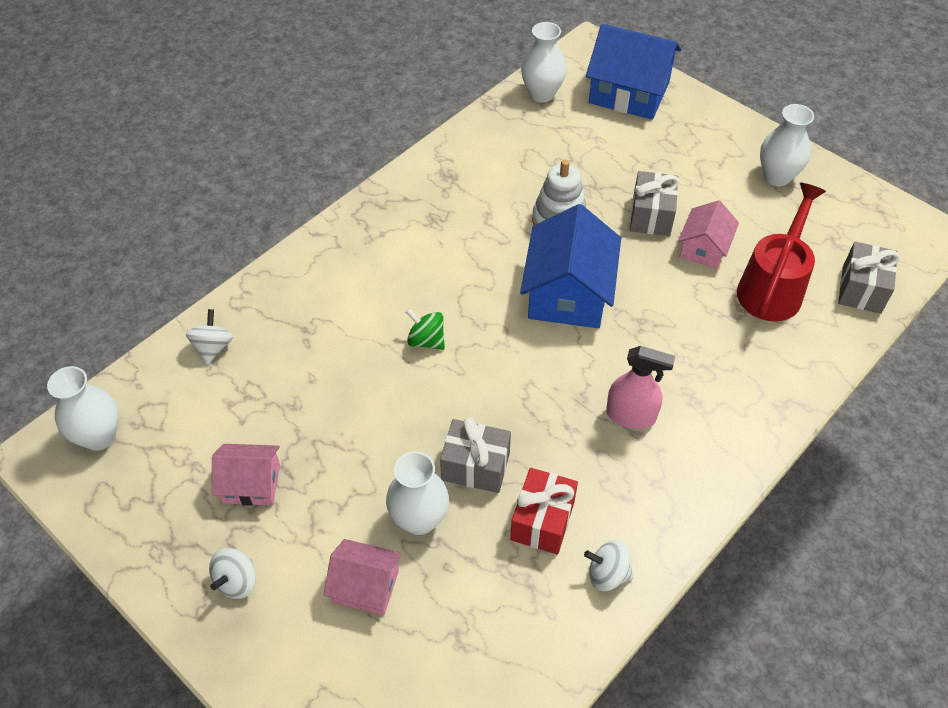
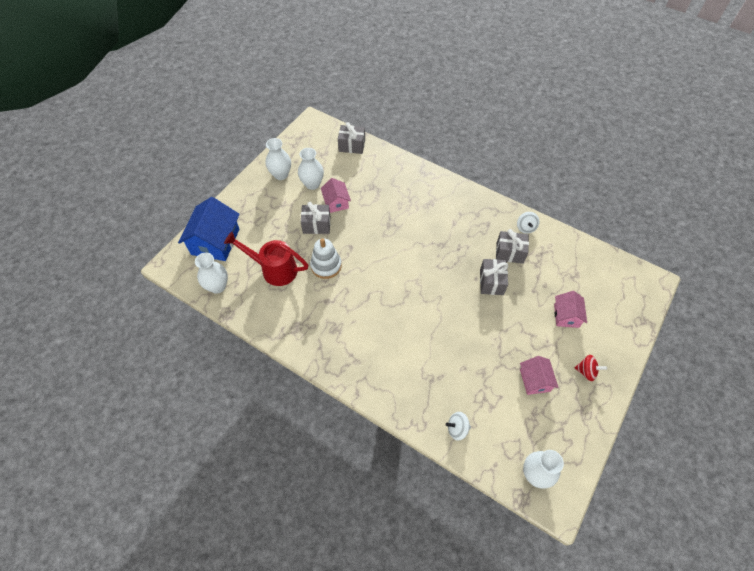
camera: 100 degrees left, 5 degrees up
white spinning top [209,548,256,599] -> red spinning top [575,355,607,381]
white vase [386,452,449,535] -> white vase moved to [298,148,324,190]
green spinning top [405,308,445,350] -> none
red gift [510,468,578,555] -> grey gift [496,229,529,264]
blue house [520,204,621,328] -> none
pink spray bottle [606,346,675,429] -> none
pink house [678,200,739,269] -> pink house turned 60 degrees clockwise [321,178,351,213]
red watering can [737,183,826,321] -> red watering can moved to [224,232,309,286]

